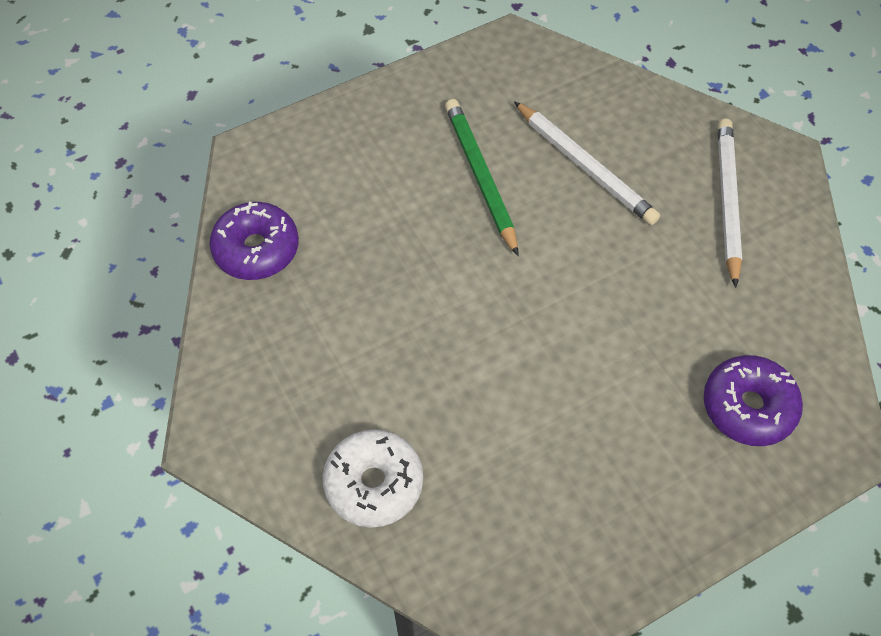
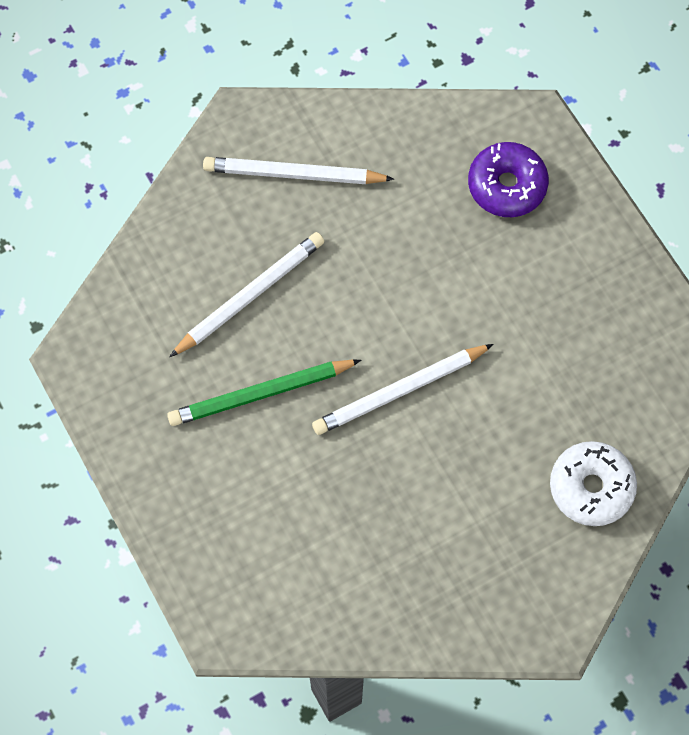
camera: 90 degrees left, 10 degrees up
purple donut [209,202,299,280] -> none
none -> white pencil [312,344,494,435]

